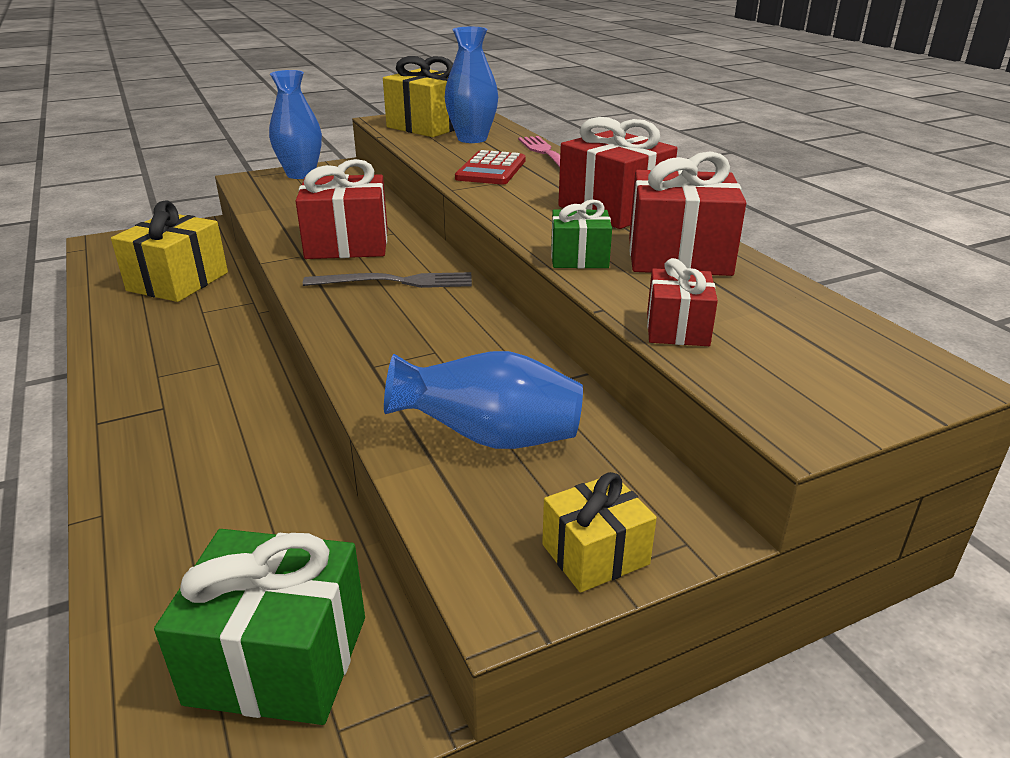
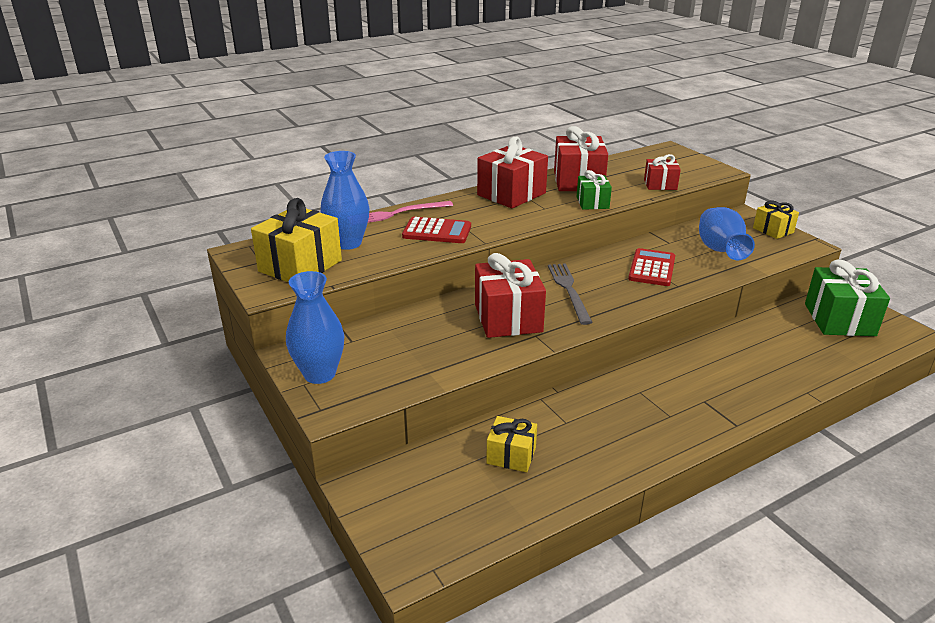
camera: 95 degrees left, 0 degrees up
yellow gift [111,200,228,302] -> yellow gift [486,416,537,472], size x0.57
none -> red calculator [628,248,675,286]

